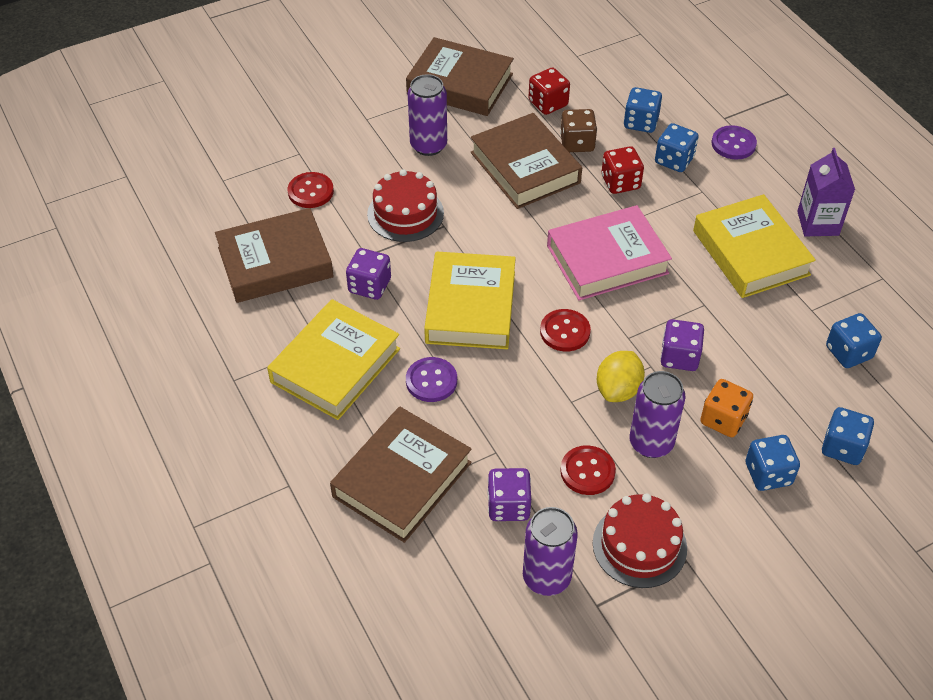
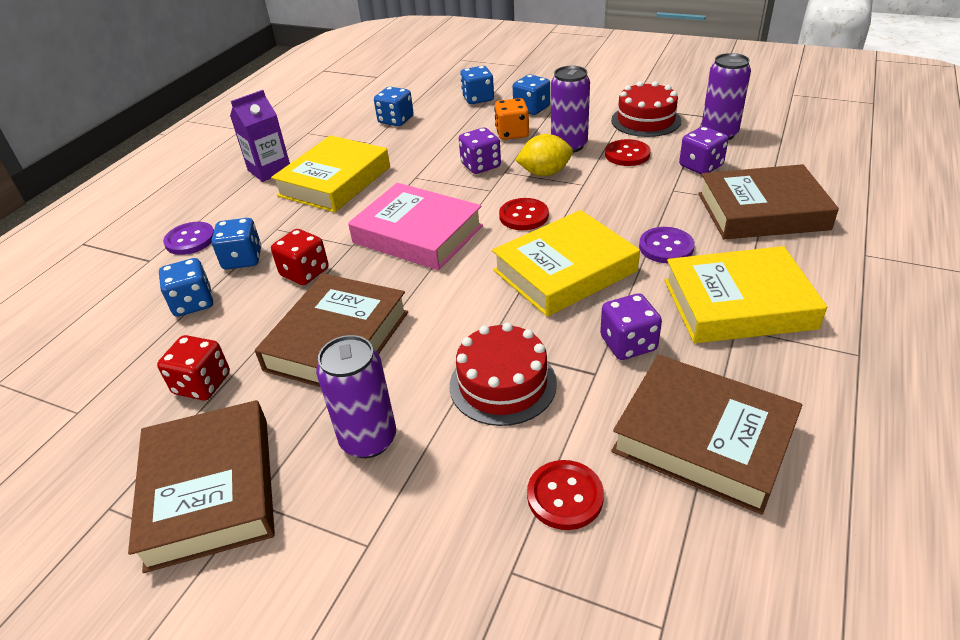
camera: 125 degrees left, 10 degrees down
brown dice [560,109,597,152] -> none

